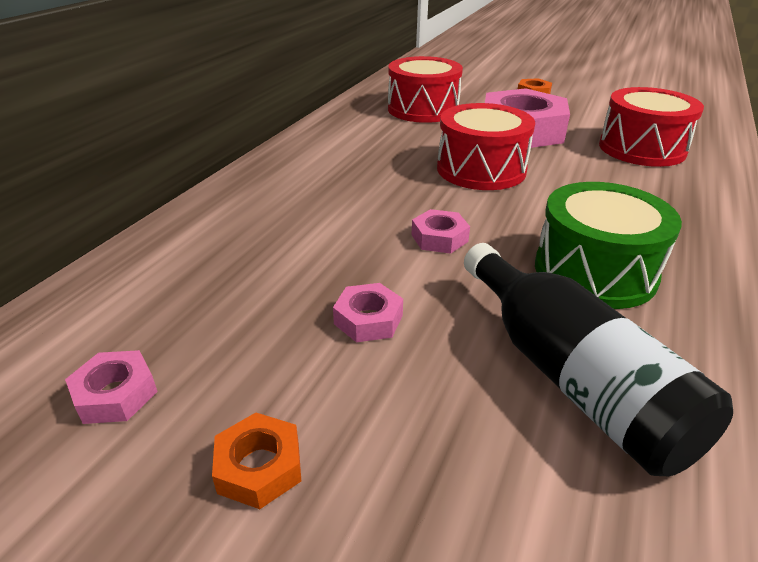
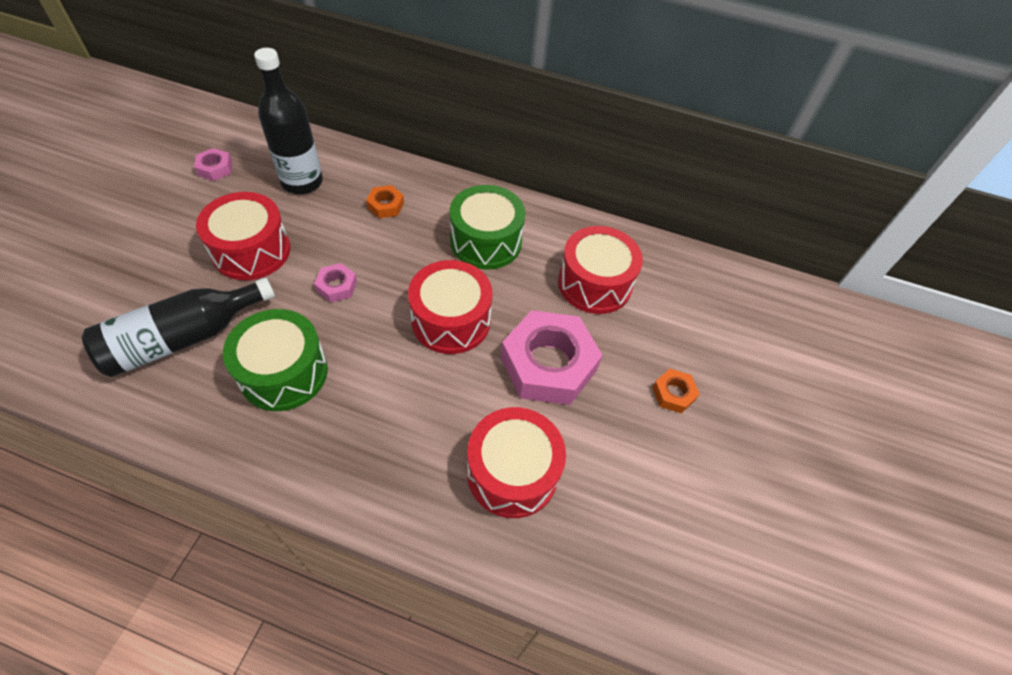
camera: 80 degrees right, 20 degrees up
orange nut [212,413,301,509] -> orange nut moved to [366,185,404,218]
pink nut [333,283,403,342] -> red drum [196,192,290,280]
none -> black bottle [254,48,323,194]
none -> green drum [450,185,526,270]

